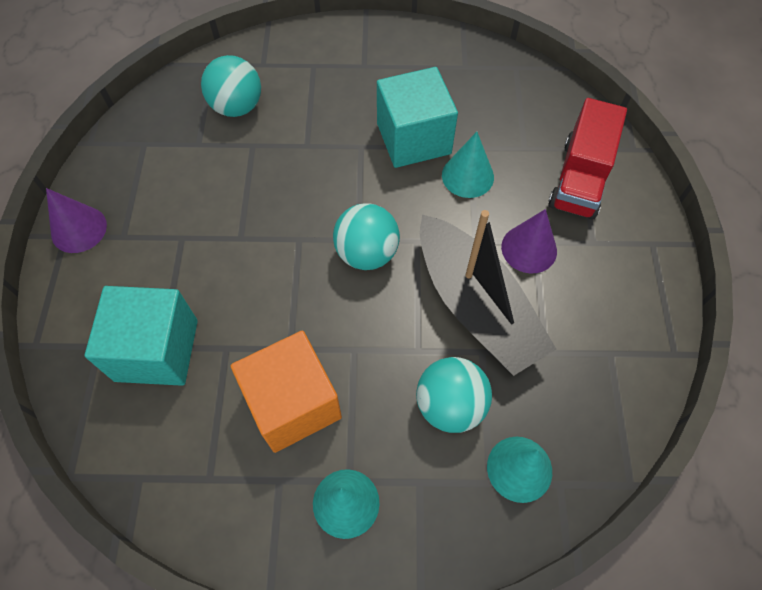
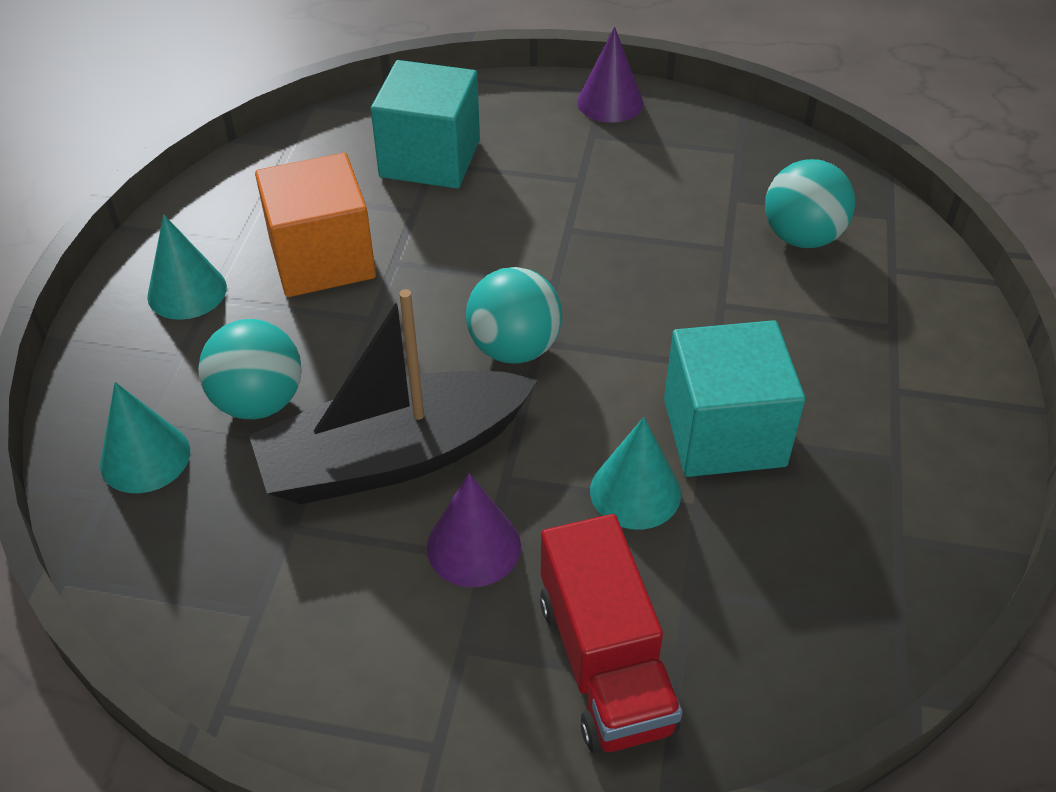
camera: 100 degrees right, 15 degrees down
red truck [548,98,627,220] -> red truck turned 135 degrees counterclockwise [540,514,683,754]

